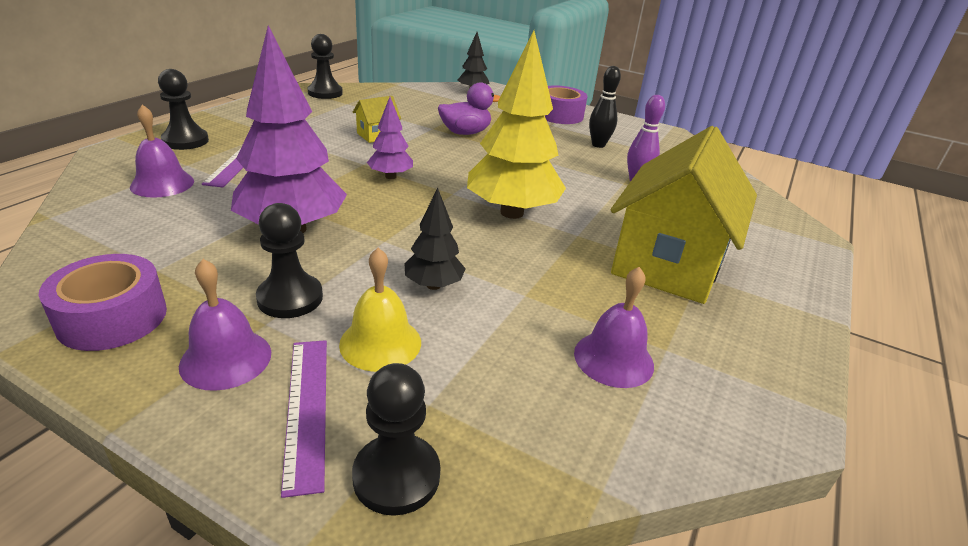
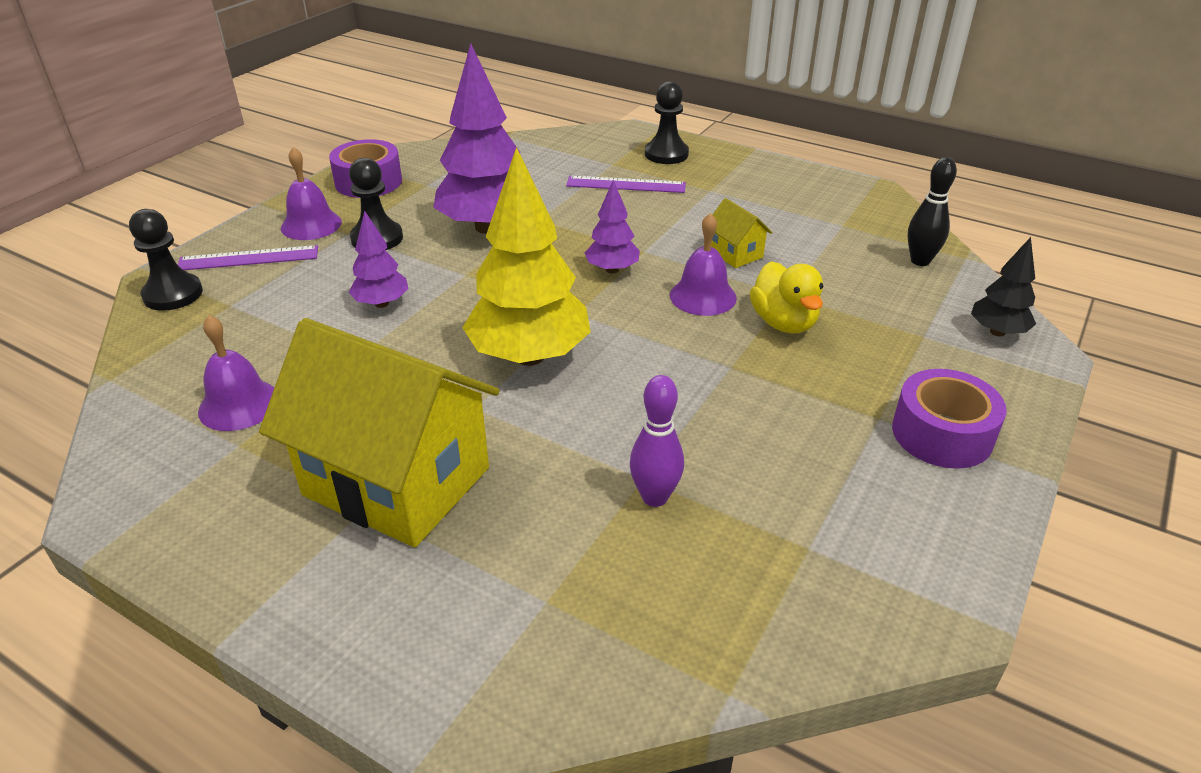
camera: 95 degrees right, 5 degrees up
purple bell [130,105,194,198] -> purple bell moved to [670,213,737,316]
black pawn [307,34,343,99] -> none
yellow bell [339,248,421,372] -> none
black tree [405,188,466,290] -> purple tree [348,210,408,308]
purple duck [438,82,500,135] -> yellow duck [750,261,823,333]
black bowling pin [589,66,621,148] -> black bowling pin moved to [908,157,957,266]

